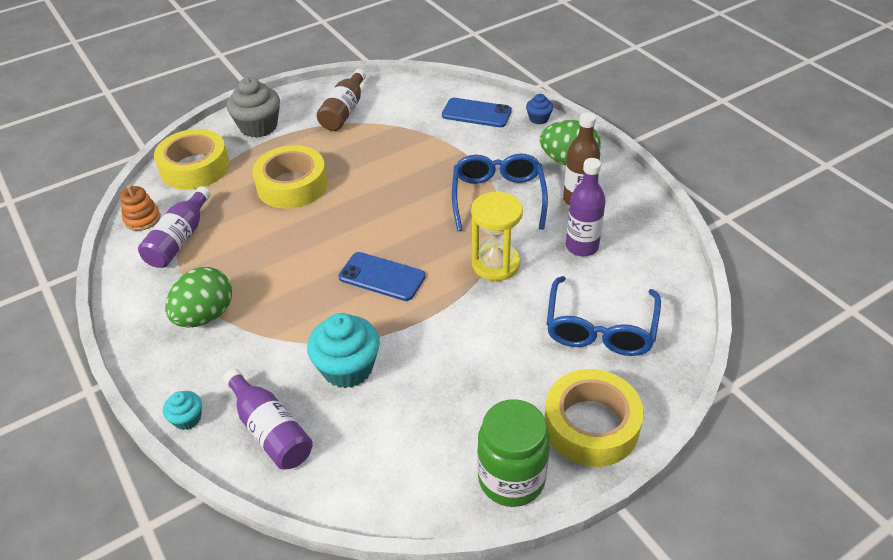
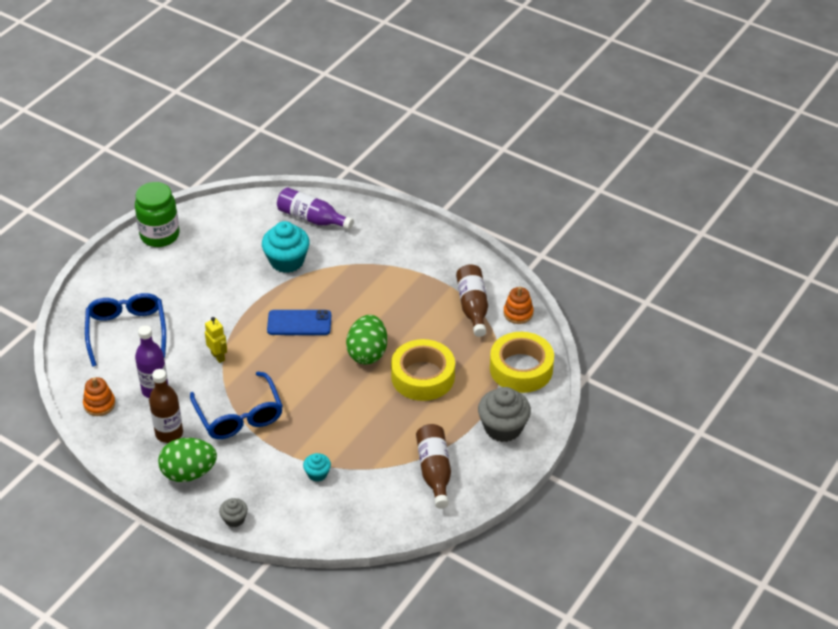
camera: 155 degrees right, 0 degrees up
purple bottle [138,186,211,268] -> brown bottle [456,264,488,337]
turquoise cupcake [163,391,202,430] -> turquoise cupcake moved to [303,453,331,482]
green egg [165,267,232,328] -> green egg moved to [346,315,387,365]
blue phone [442,98,512,127] -> none
yellow hourglass [471,192,523,281] -> yellow robot [205,317,227,363]
blue cupcake [526,94,553,124] -> grey cupcake [219,498,248,527]
yellow tape [544,369,644,467] -> none
none -> orange stacking toy [83,377,115,416]

